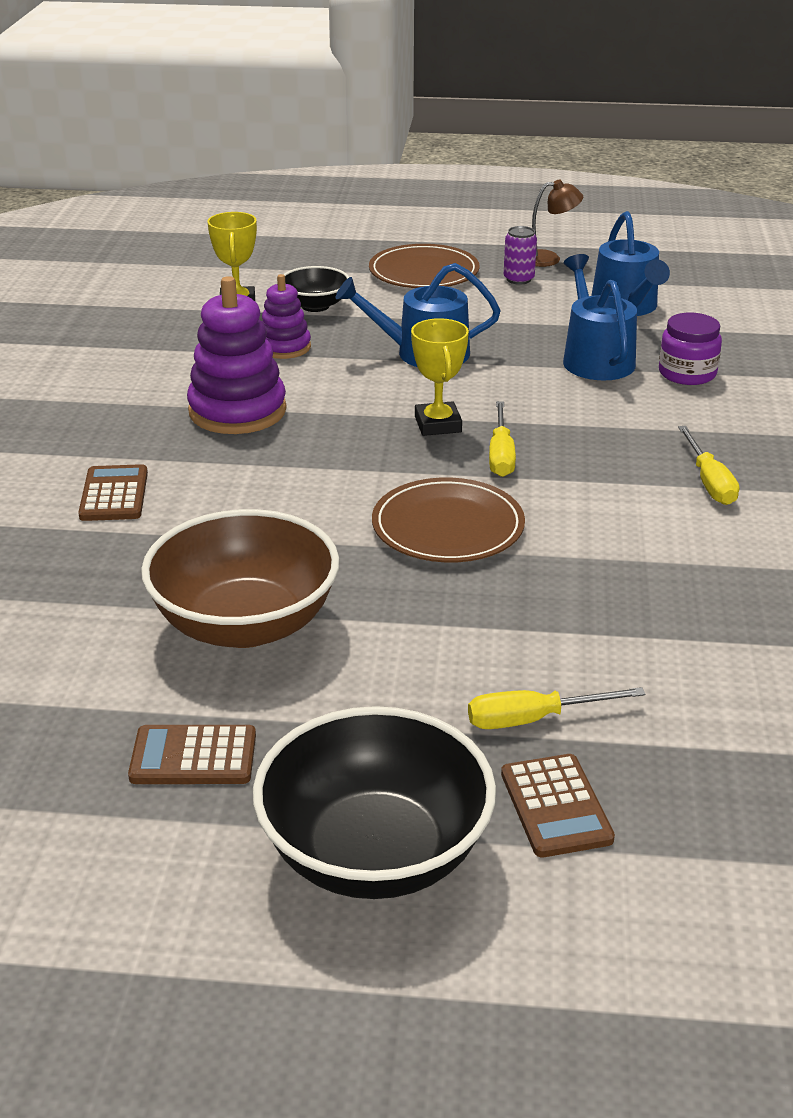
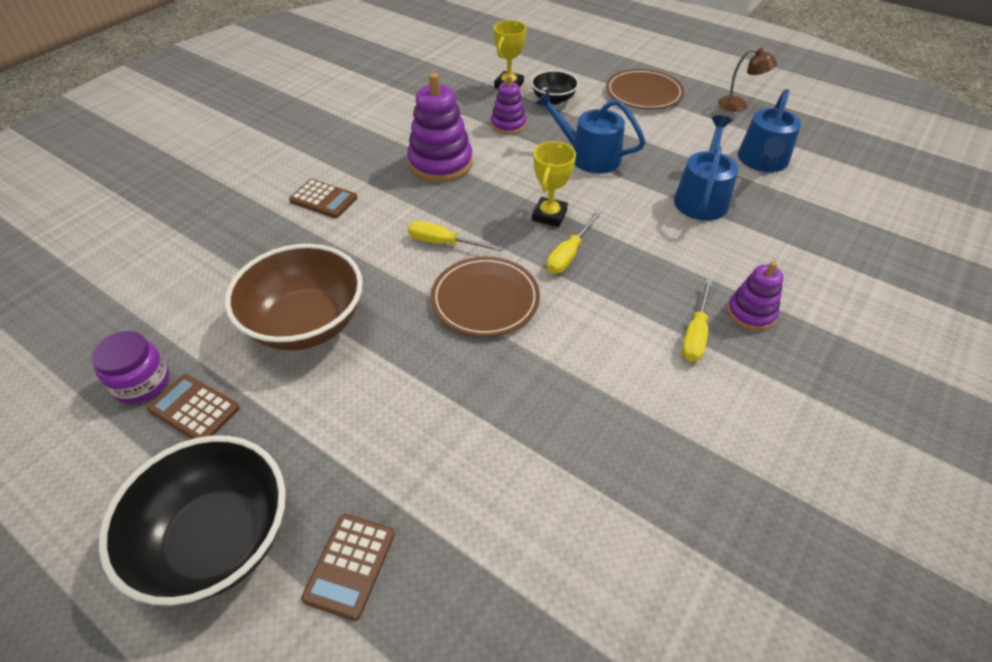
camera: 30 degrees right, 15 degrees up
brown calculator [78,464,148,521] -> brown calculator turned 90 degrees clockwise [289,179,357,218]
yellow screwdriver [468,687,646,729] -> yellow screwdriver moved to [408,221,503,251]
purple can [504,226,537,285] -> none
purple jar [659,313,722,385] -> purple jar moved to [91,331,169,404]
none -> purple stacking toy [727,261,783,331]

